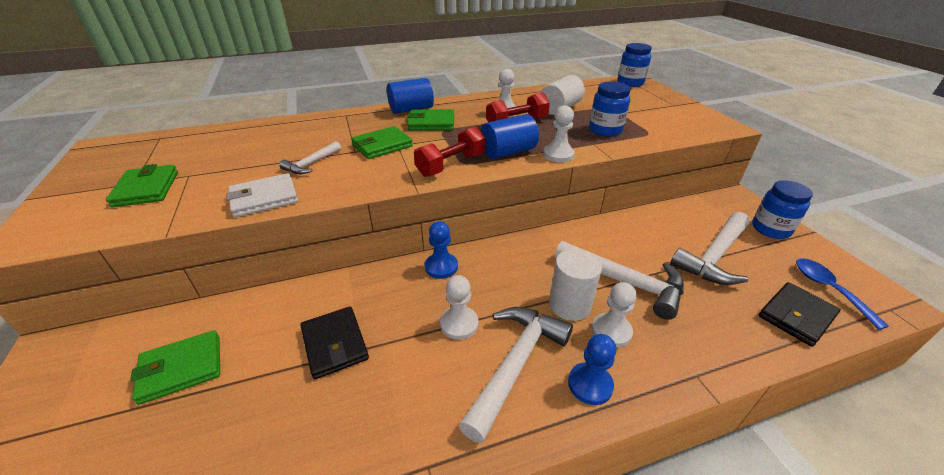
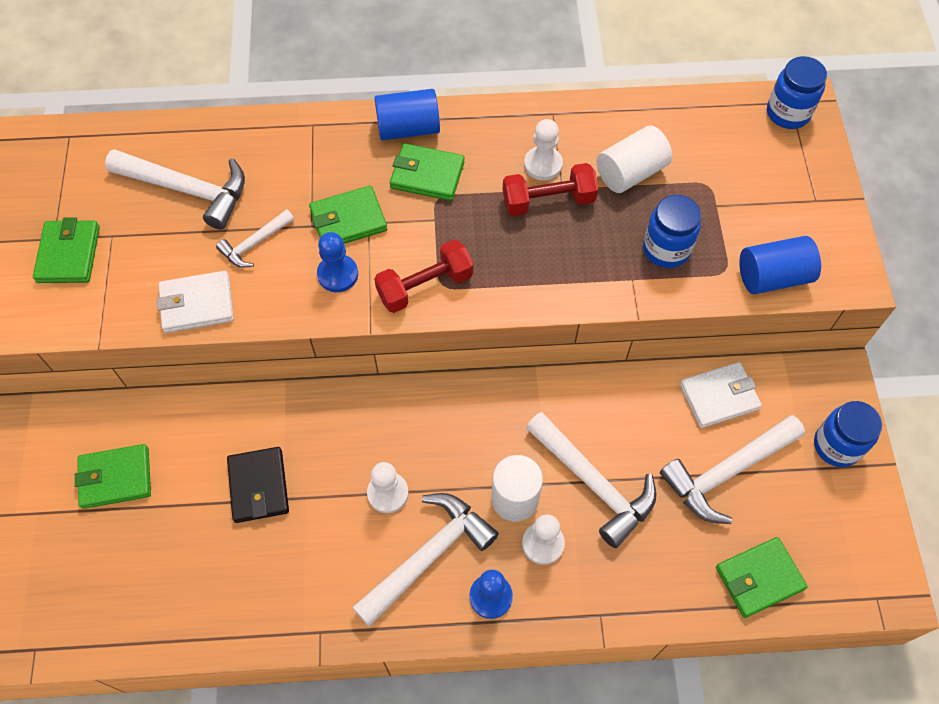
camera: 15 degrees right, 25 degrees up
blue pawn [425,221,458,279] -> blue pawn moved to [317,232,358,292]
blue cylinder [481,114,539,159] -> blue cylinder moved to [739,236,821,294]
white pawn [543,105,575,163] -> none
black wallet [759,282,841,347] -> green wallet [716,537,808,618]
blue spoon [796,258,889,330] -> none
none -> white hammer [105,149,245,230]
none -> white wallet [680,362,762,428]

